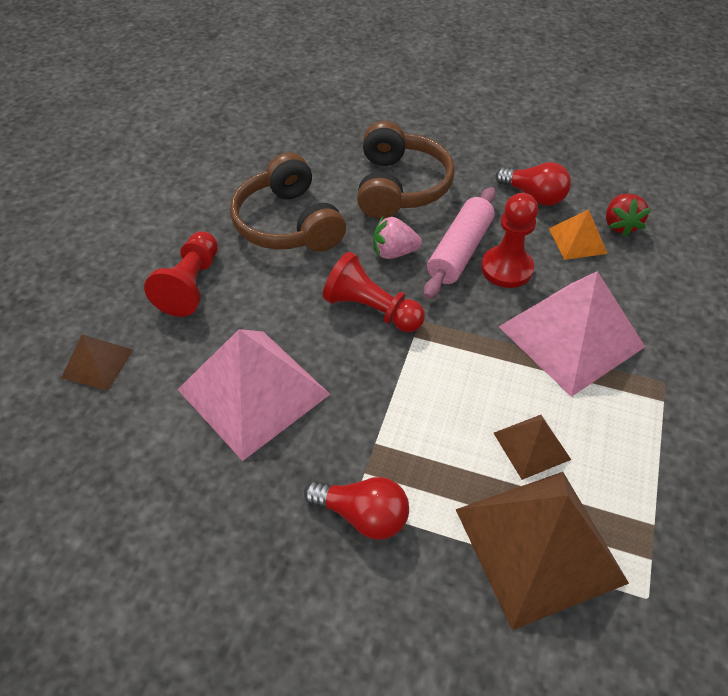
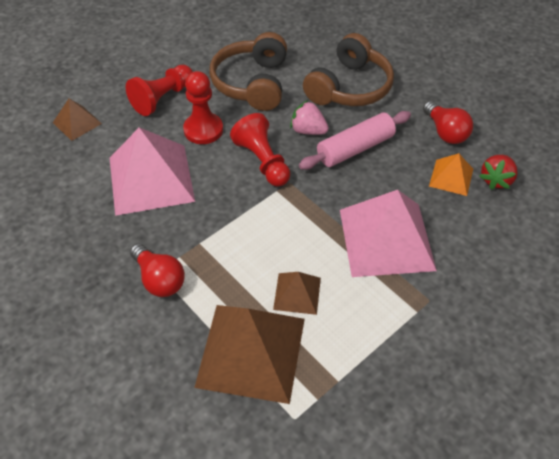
camera: 30 degrees right, 0 degrees up
red pawn [481,193,538,288] -> red pawn moved to [183,71,223,144]

